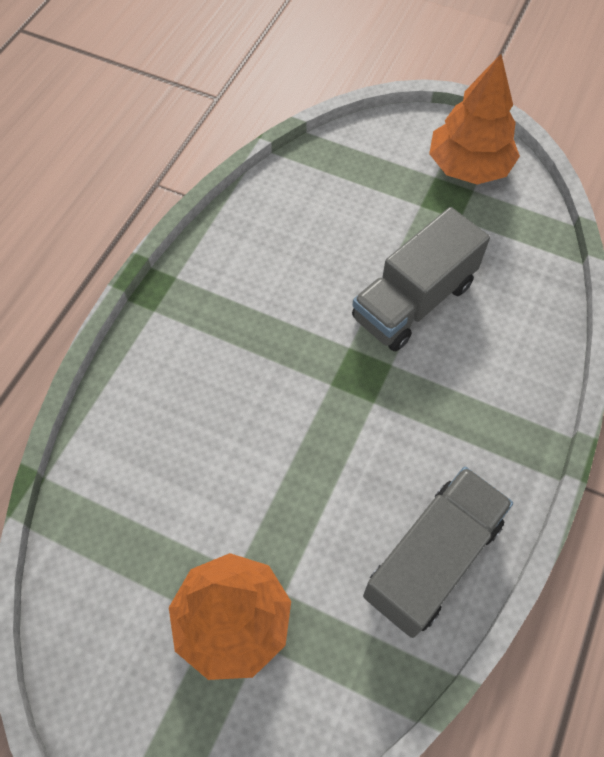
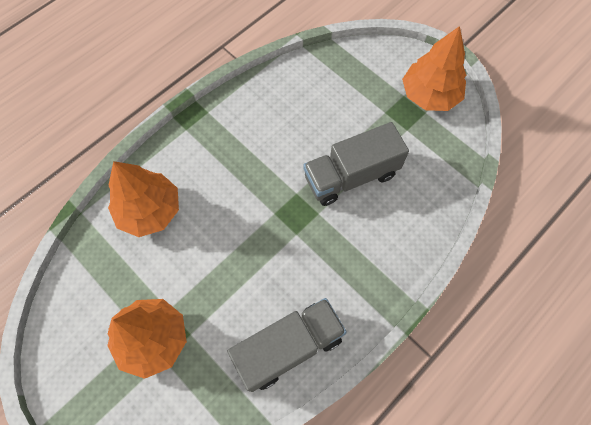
camera: 20 degrees right, 5 degrees up
none -> orange tree [108,161,179,237]

